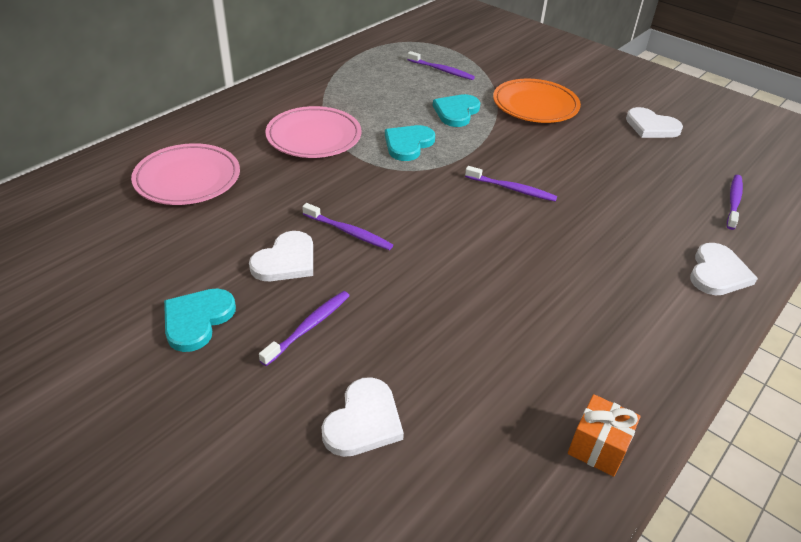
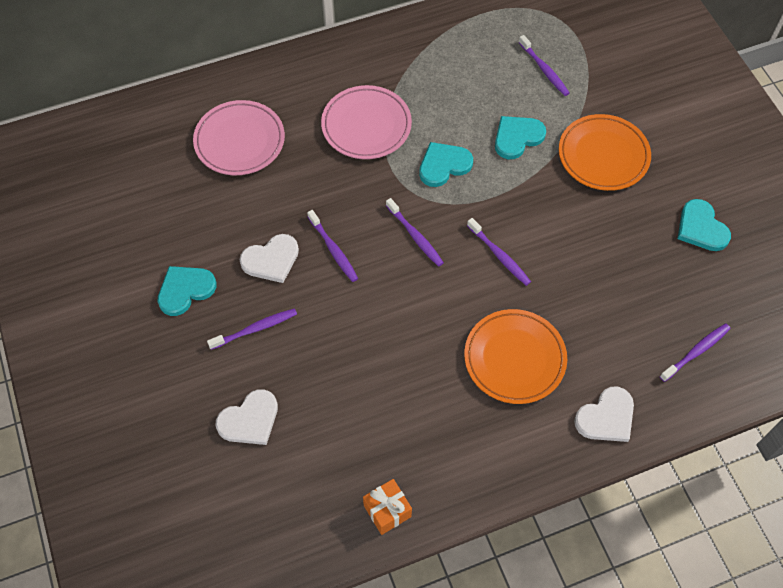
camera: 30 degrees right, 20 degrees up
white heart [626,107,683,138] -> turquoise heart [677,199,731,251]
none -> purple toothbrush [386,198,444,267]
none -> orange plate [464,309,567,404]

